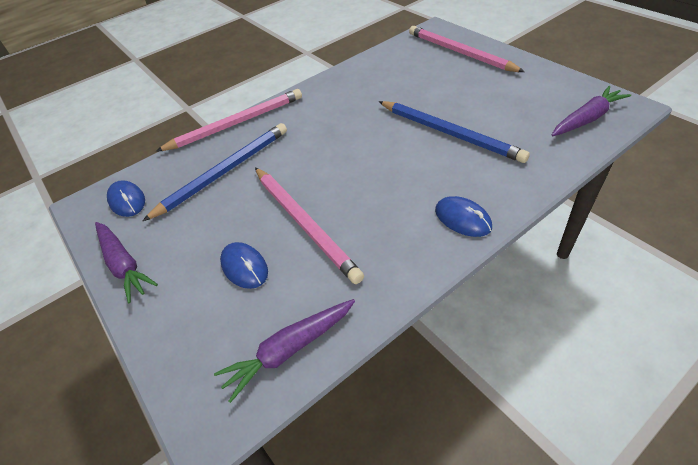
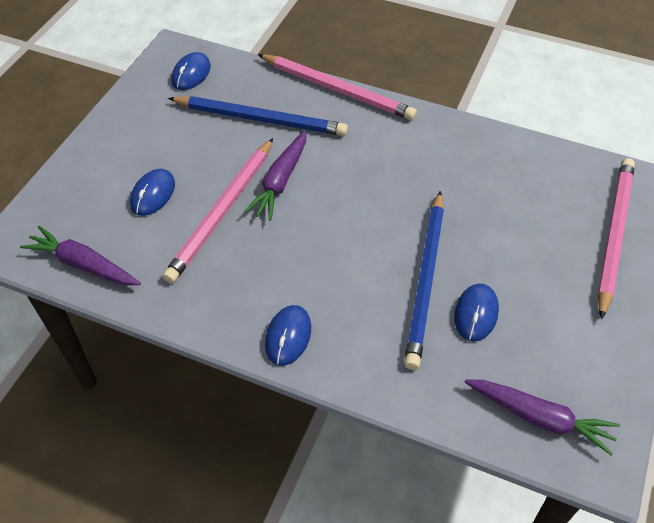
camera: 55 degrees right, 5 degrees up
purple carrot [95,222,158,303] -> purple carrot moved to [244,131,306,221]
none -> blue mouse [454,283,499,342]

